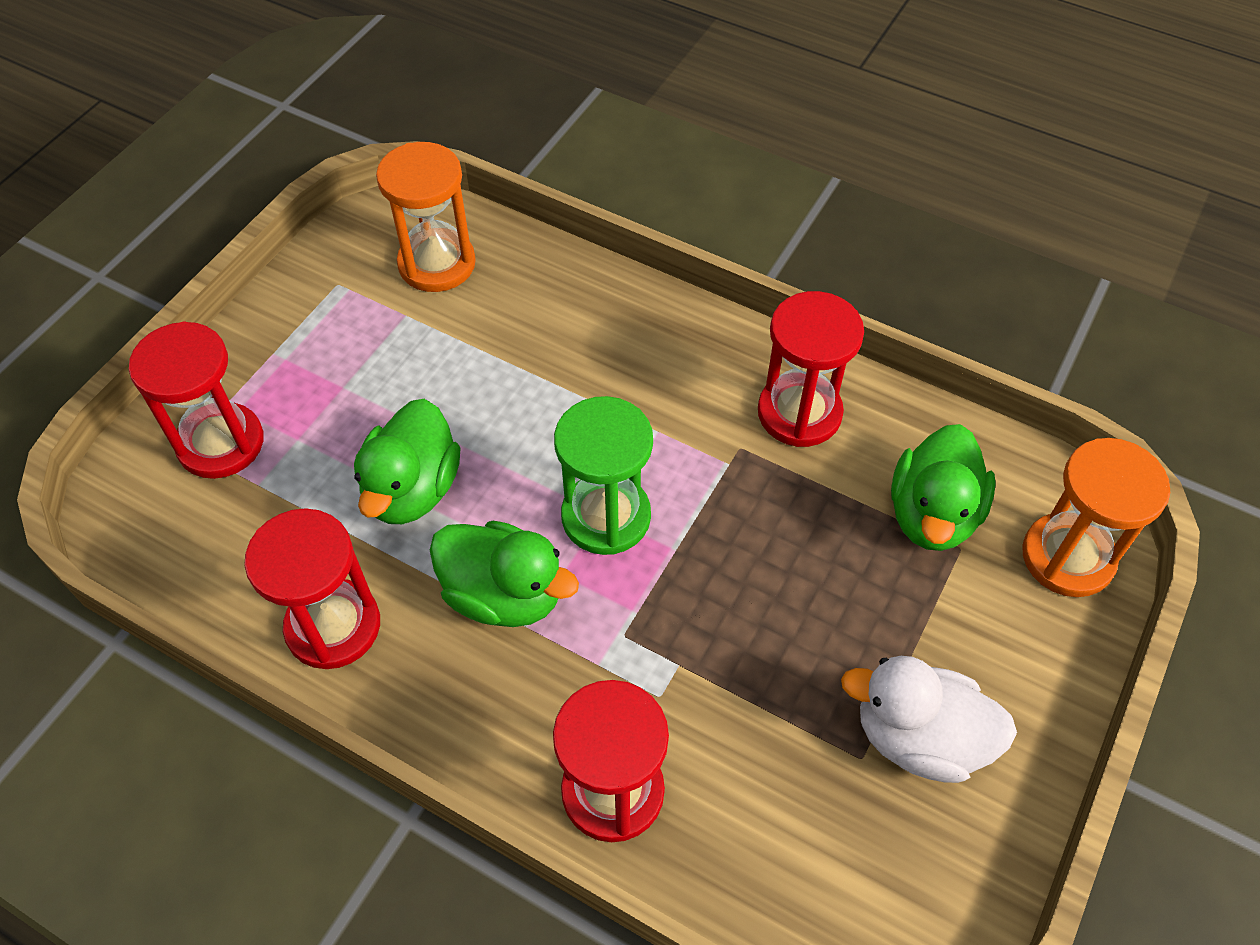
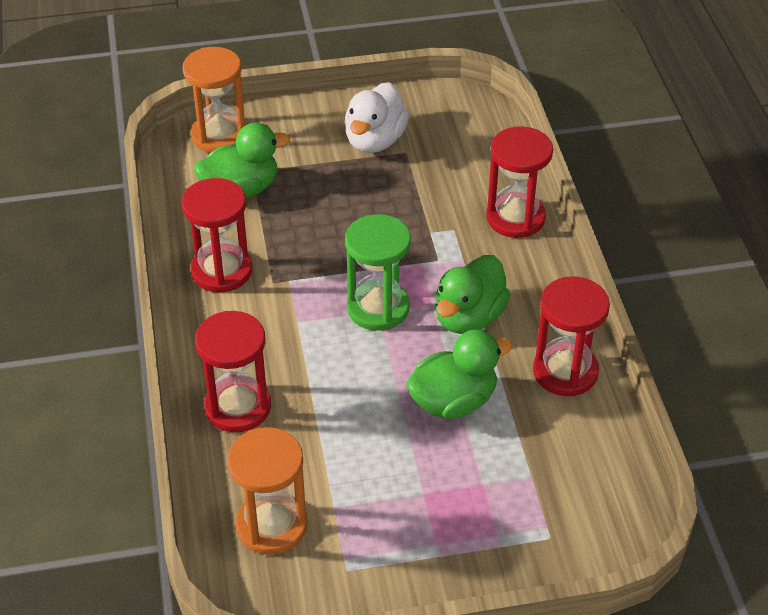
camera: 130 degrees left, 10 degrees down
red hourglass [129,321,264,479] -> red hourglass moved to [195,311,271,432]
green duck [430,521,579,627] -> green duck turned 135 degrees counterclockwise [435,255,511,334]
white duck [841,656,1017,783] -> white duck turned 45 degrees clockwise [344,82,409,153]

